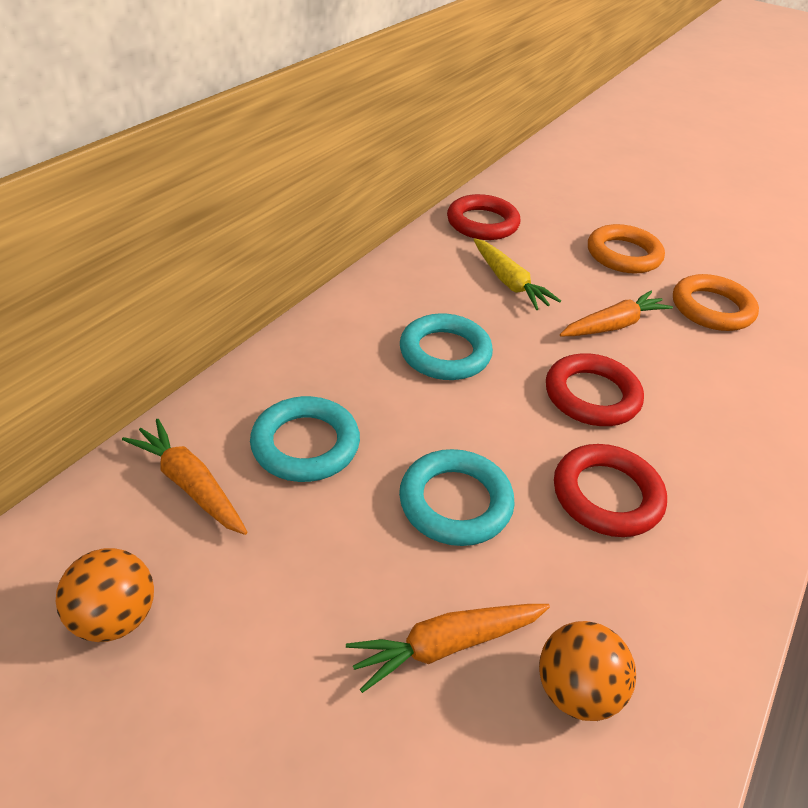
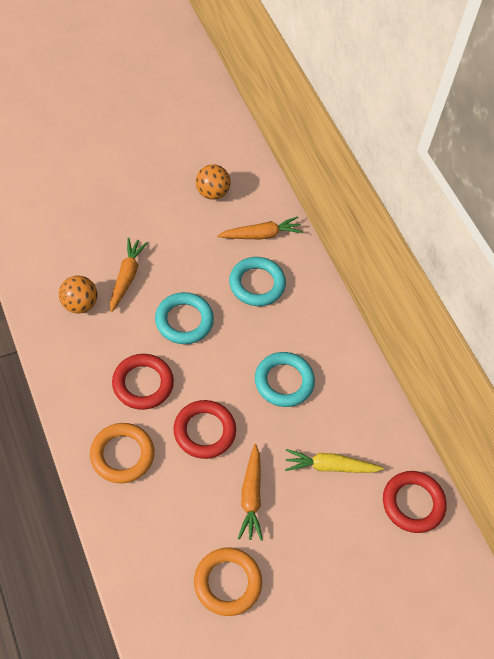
camera: 120 degrees right, 15 degrees up
orange ring [588,224,665,274] -> orange ring moved to [90,423,154,483]

